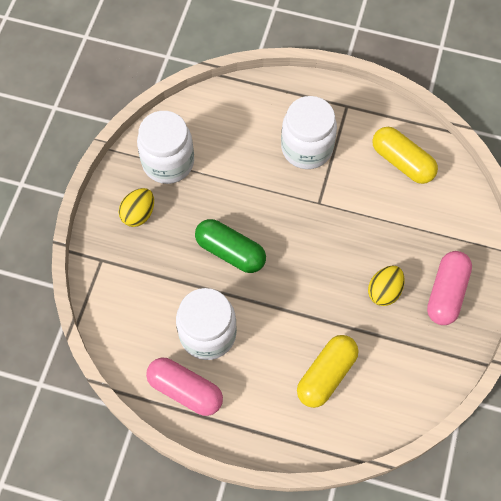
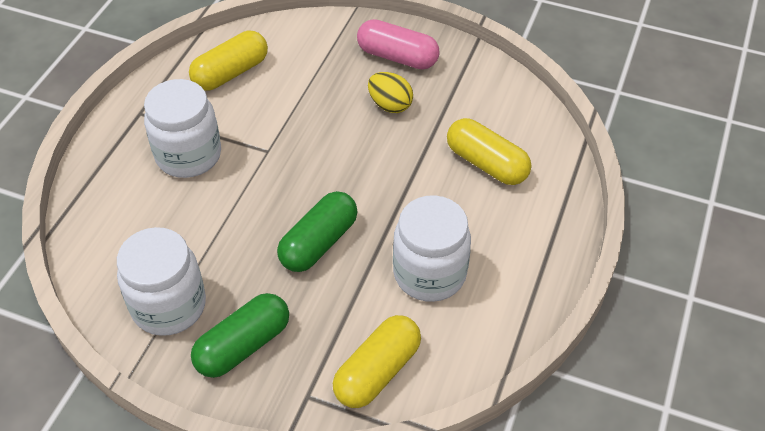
camera: 85 degrees left, 15 degrees down
yellow egg [119,188,154,227] -> green capsule [191,293,289,378]
pink capsule [146,358,223,416] -> none
none -> yellow capsule [333,315,421,408]

